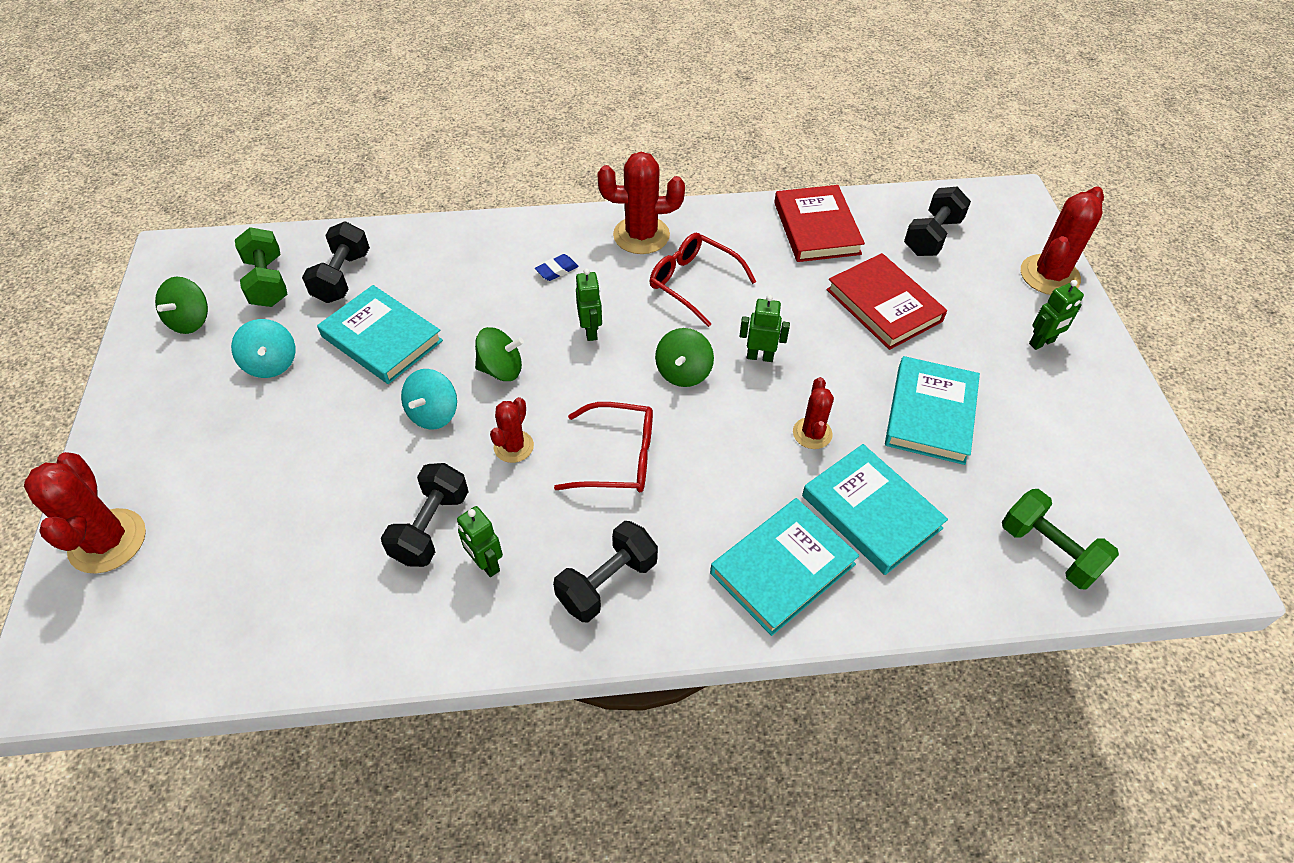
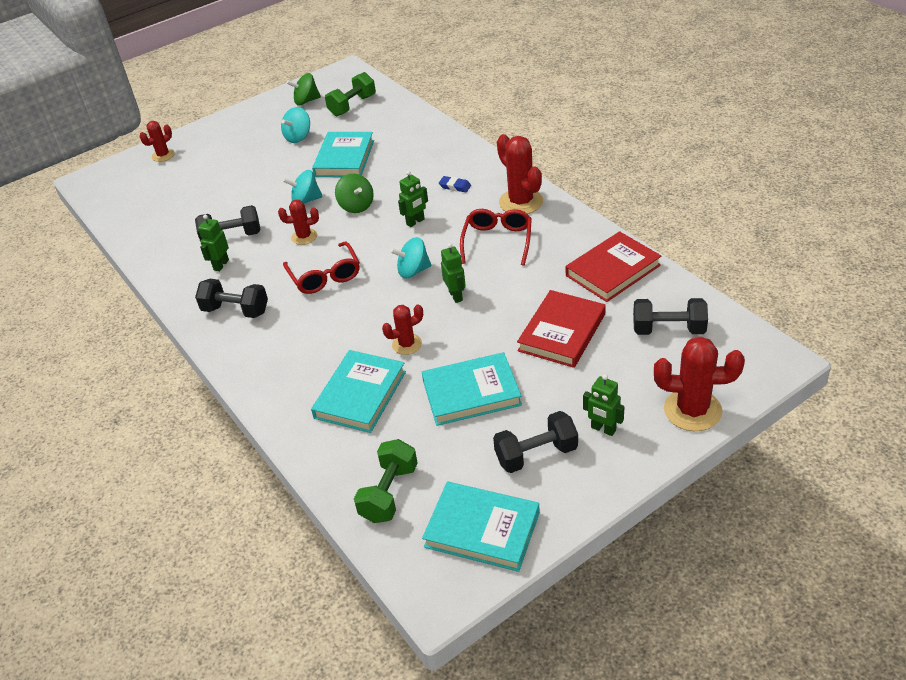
camera: 65 degrees right, 10 degrees down
red cactus [24,452,146,574] -> red cactus [140,121,175,162], size x0.59
black dumbbell [302,222,370,303] -> black dumbbell moved to [493,411,578,473]
green spinning top [655,328,714,387] -> turquoise spinning top [390,237,431,279]
turquoise book [710,498,859,636] -> turquoise book moved to [422,482,540,572]

